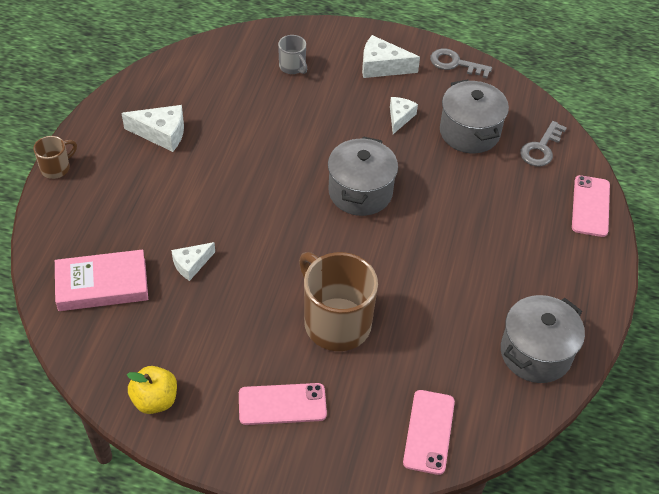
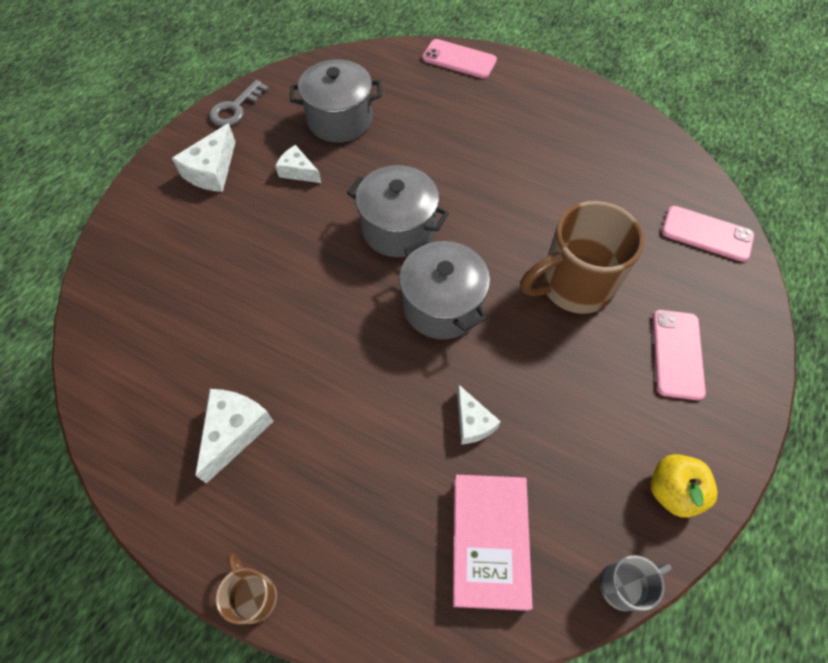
camera: 75 degrees left, 10 degrees up
grey mug [278,35,307,74] -> grey mug moved to [600,555,672,611]
grey pot [501,295,585,383] -> grey pot moved to [399,239,490,339]
grey key [520,121,567,167] -> none

